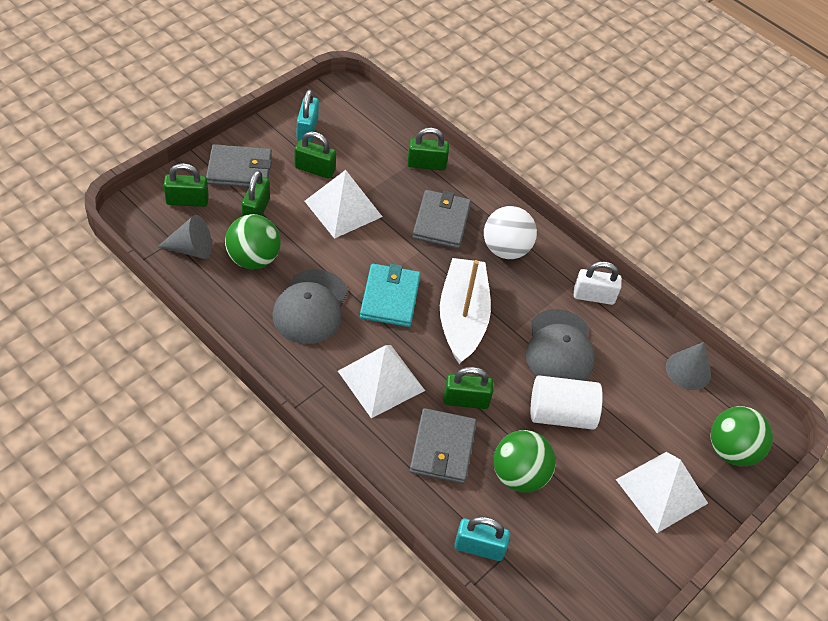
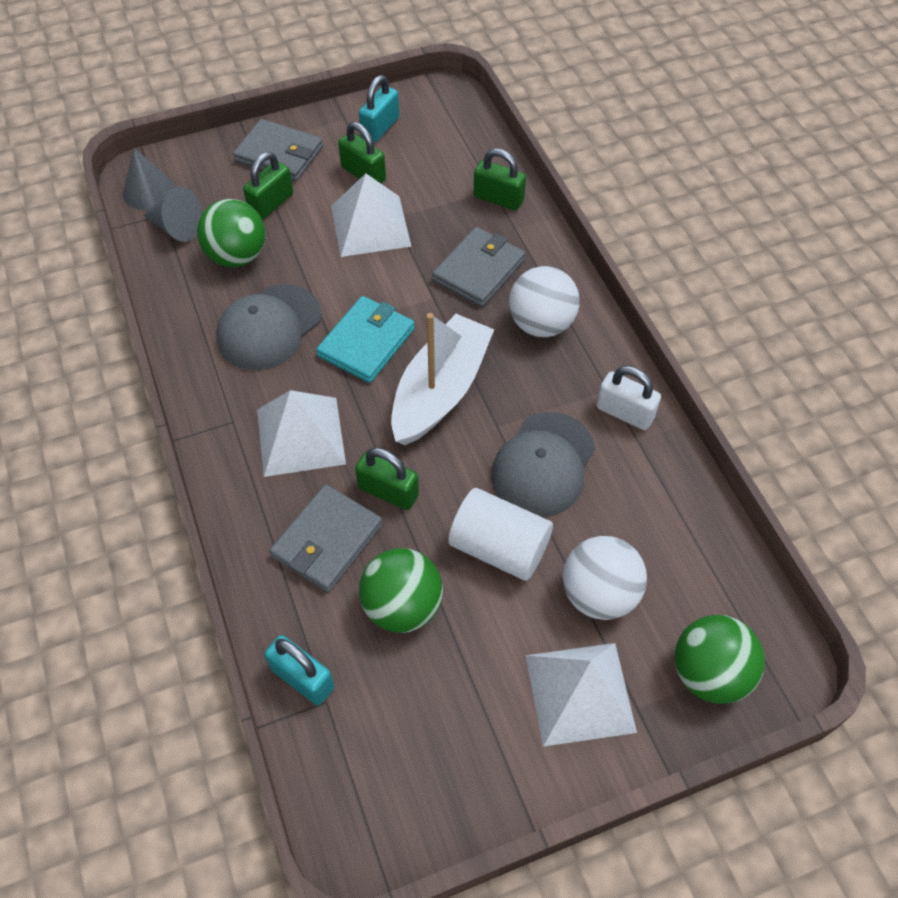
camera: 30 degrees right, 5 degrees up
green padlock [163,163,209,207] -> none
grey cone [666,342,711,390] -> grey cone moved to [123,148,174,210]
none -> white ball [563,536,647,620]

